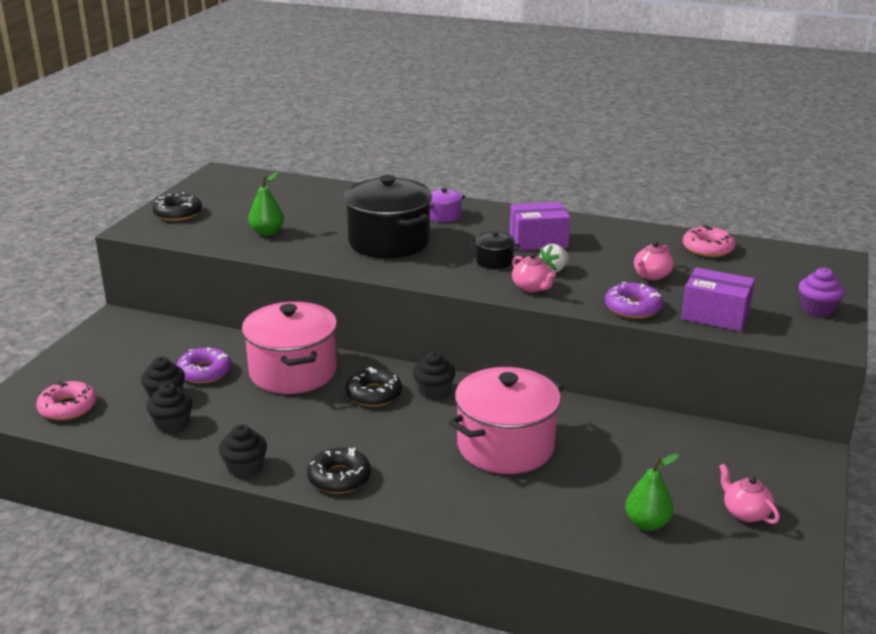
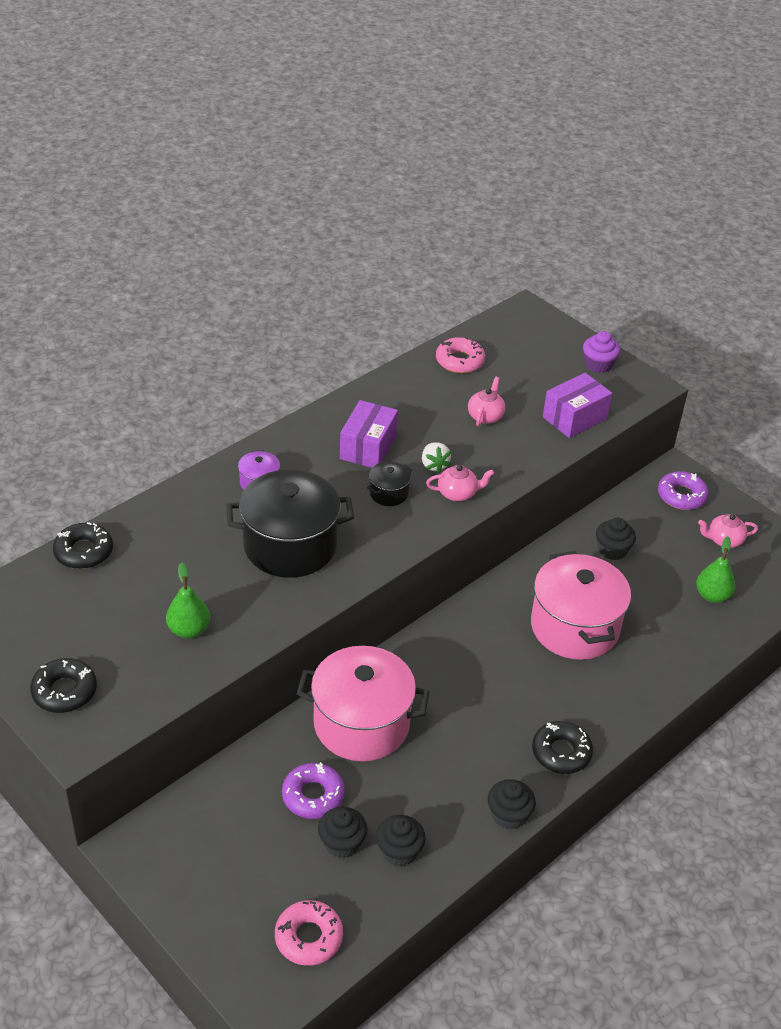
camera: 65 degrees left, 15 degrees up
black donut [345,367,402,407] -> black donut moved to [53,522,113,569]
black cupcake [413,352,455,399] -> black cupcake moved to [596,518,636,560]
purple donut [605,282,663,319] -> purple donut moved to [658,471,709,510]
pink teapot [634,242,674,280] -> pink teapot turned 135 degrees counterclockwise [468,377,505,426]

